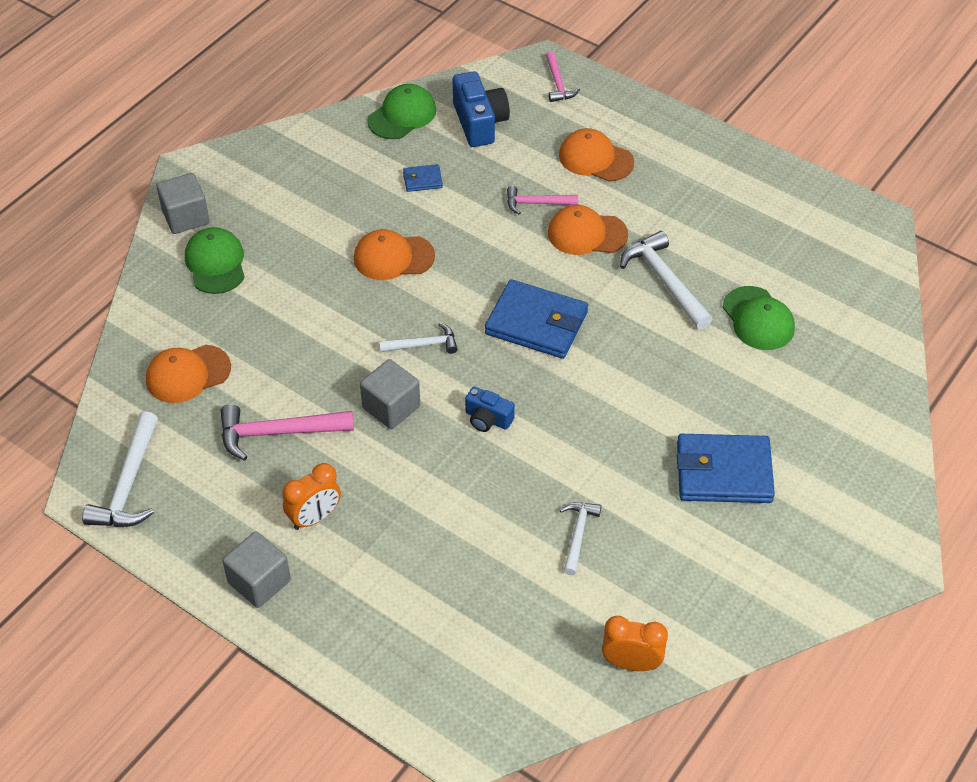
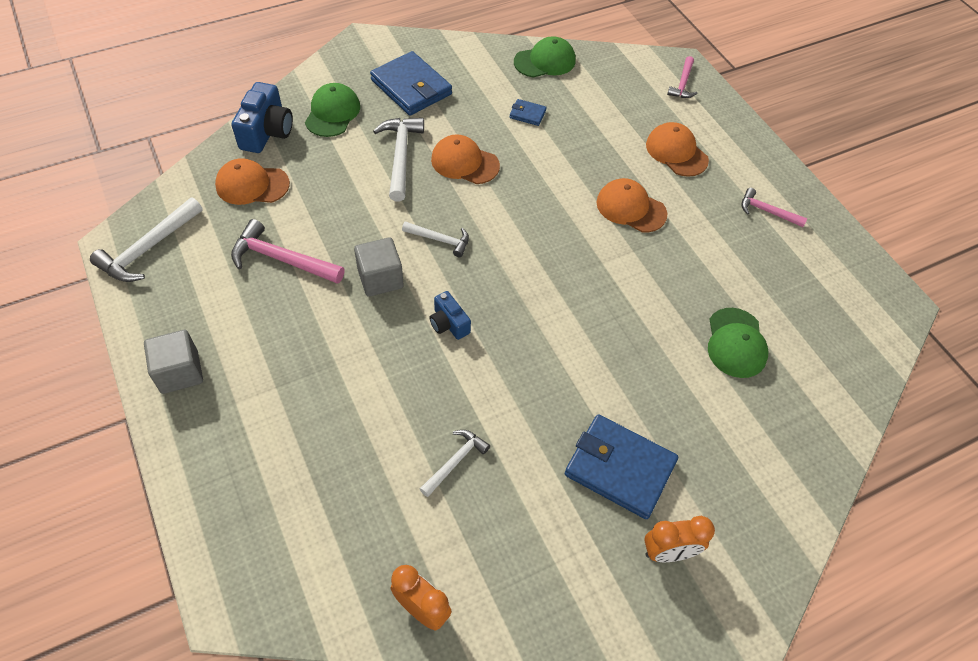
camera: 25 degrees right, 5 degrees up
grey cube [157,173,209,234] -> none
orange clock [282,463,341,530] -> orange clock moved to [644,516,715,562]
blue camera [453,71,510,147] -> blue camera moved to [231,82,293,153]
blue wallet [485,279,588,359] -> blue wallet moved to [370,51,452,115]
pink hammer [507,186,578,215] -> pink hammer moved to [741,188,807,227]
white hammer [620,231,712,329] -> white hammer moved to [373,118,424,202]

